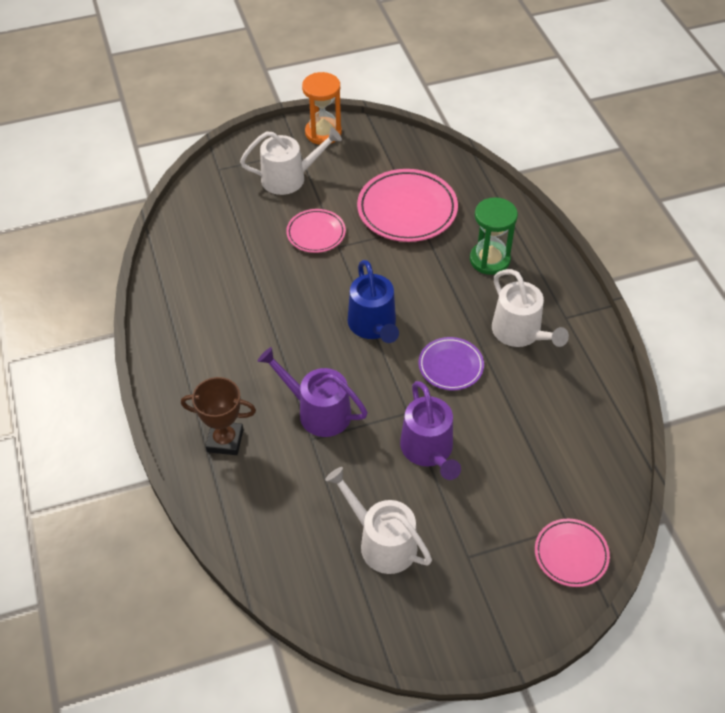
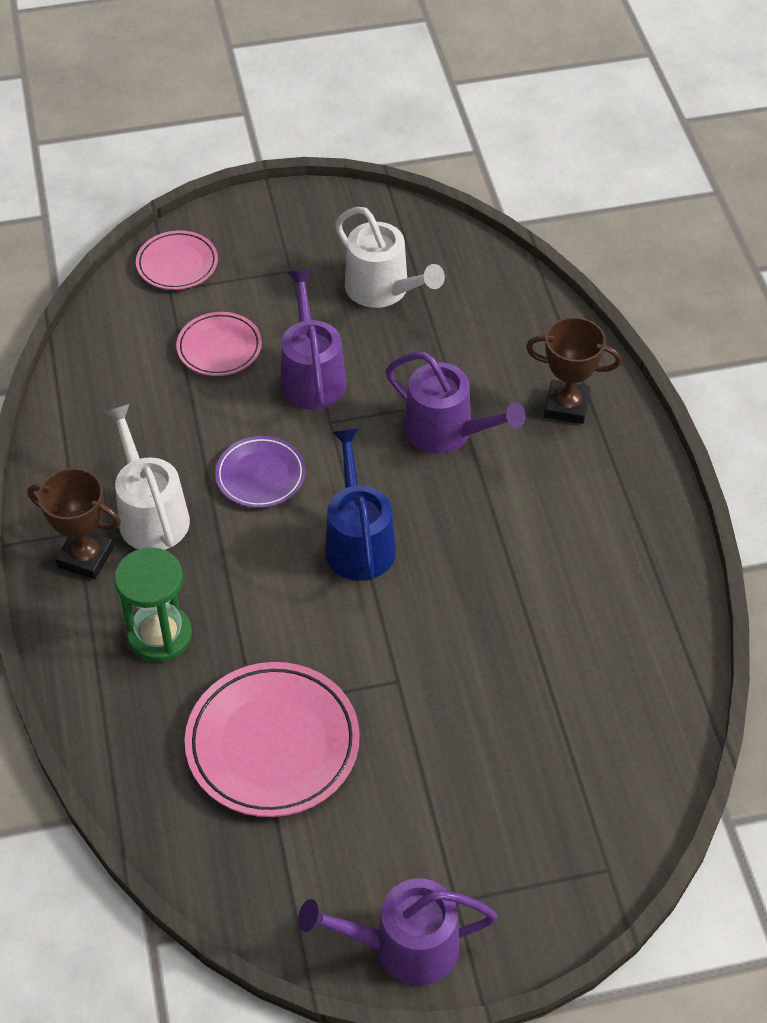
camera: 175 degrees left, 0 degrees up
white watering can [240,127,342,195] -> none
pink plate [286,209,346,253] -> pink plate moved to [176,312,262,376]
orange hourglass [302,72,342,145] -> purple watering can [298,878,497,986]
none -> brown trophy [28,468,121,579]

